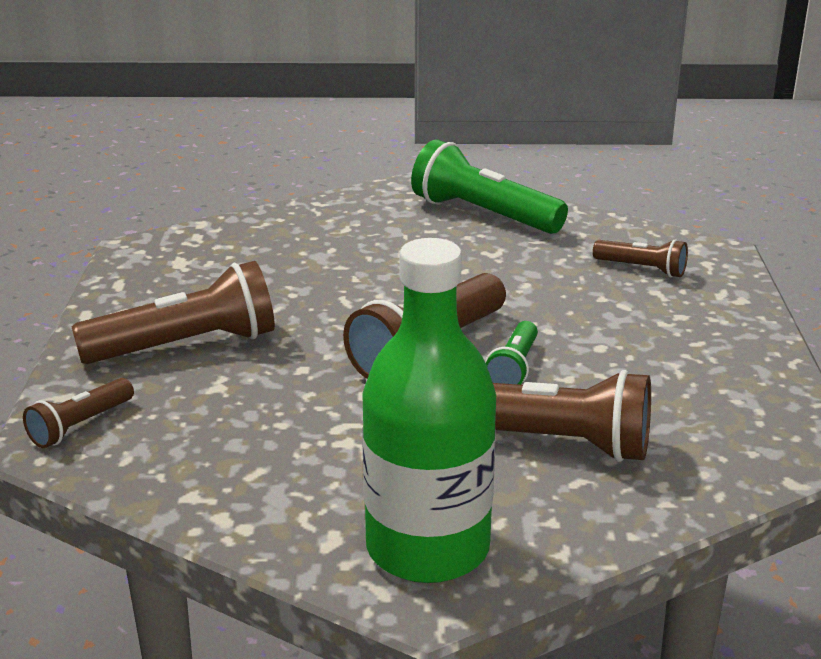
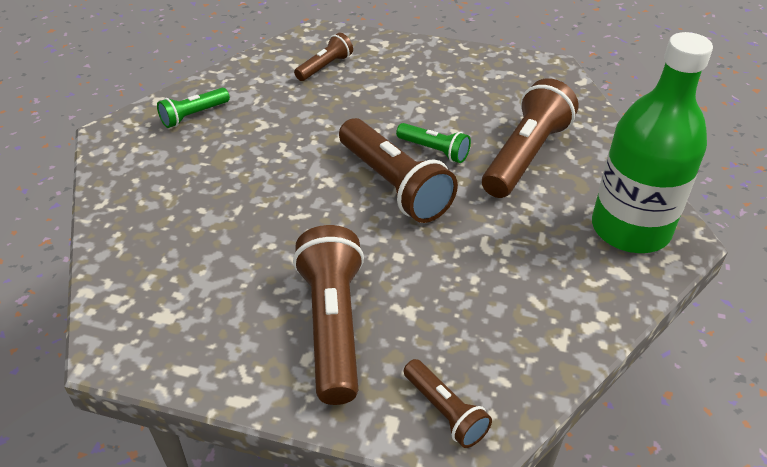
camera: 75 degrees left, 15 degrees up
green flashlight [411,140,568,234] -> green flashlight [157,88,230,128], size x0.53

